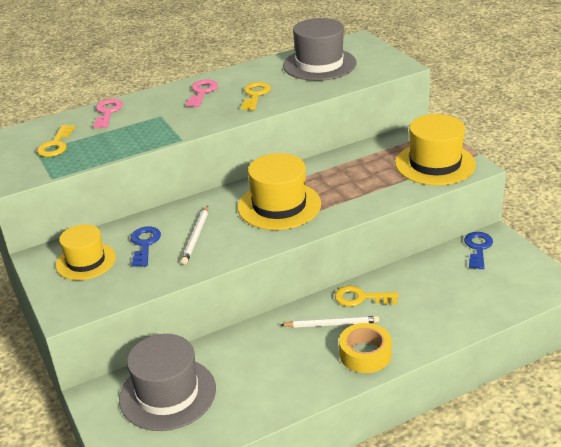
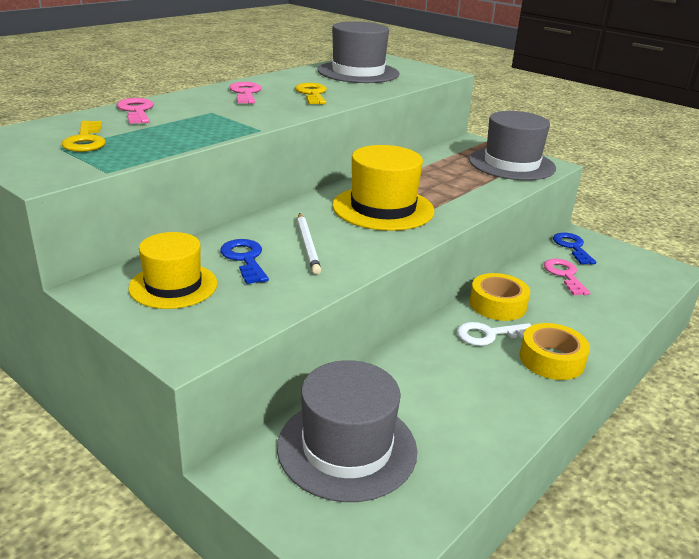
camera: 25 degrees left, 5 degrees down
white pencil [281,316,379,328] -> white key [457,322,531,346]
yellow key [335,286,398,306] -> yellow tape [469,273,530,321]
yellow hat [395,114,476,185] -> grey hat [469,111,556,180]
none -> pink key [544,259,590,295]

